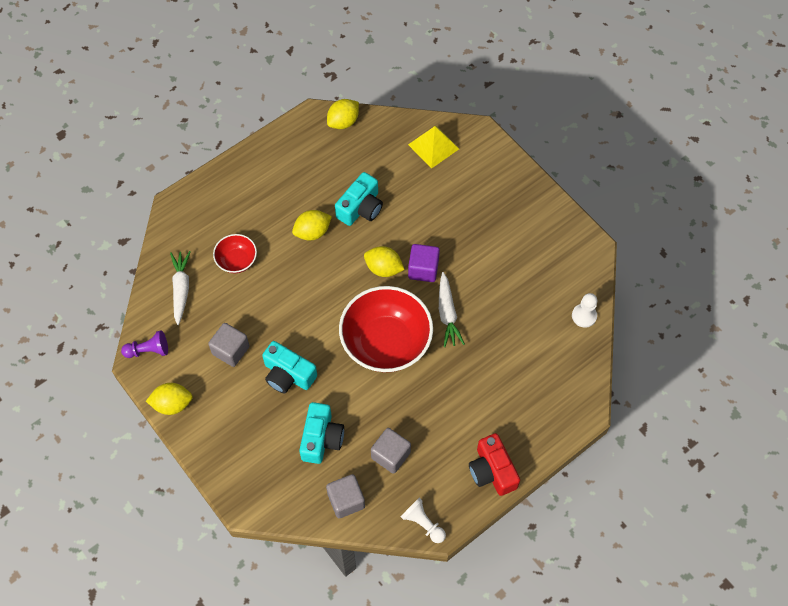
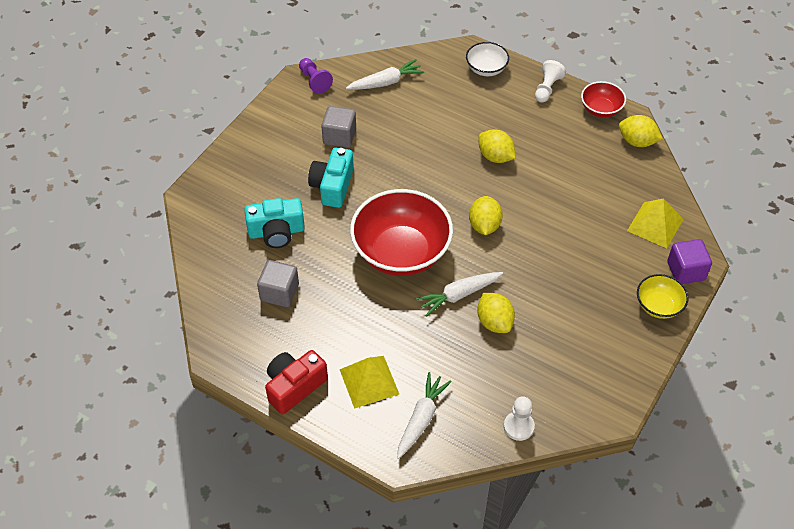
camera: 70 degrees right, 10 degrees down
yellow lemon [146,383,193,415] -> yellow lemon moved to [477,293,515,333]
red bowl [213,234,257,273] -> red bowl moved to [581,81,626,118]
grey cube [326,474,365,518] -> none
turquoise camera [335,172,383,226] -> none
white pawn [401,497,446,543] -> white pawn moved to [535,60,566,103]
purple cube [408,244,440,282] -> purple cube moved to [667,239,712,284]
none -> yellow pyramid [339,356,399,409]
none -> white carrot [397,372,452,459]
none -> white bowl [466,42,509,76]
none -> yellow bowl [637,274,689,319]

